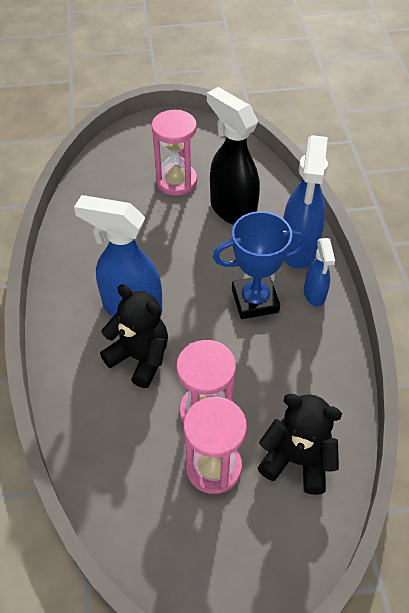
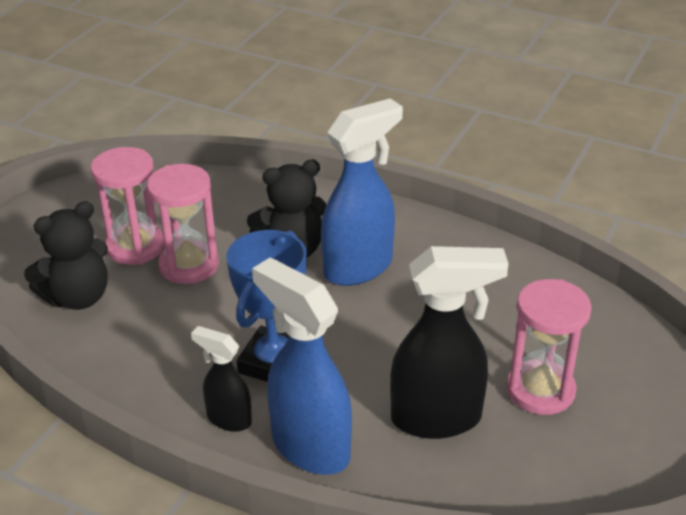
camera: 125 degrees right, 15 degrees down
blue spray bottle [304,238,335,306] -> black spray bottle [191,326,252,432]

